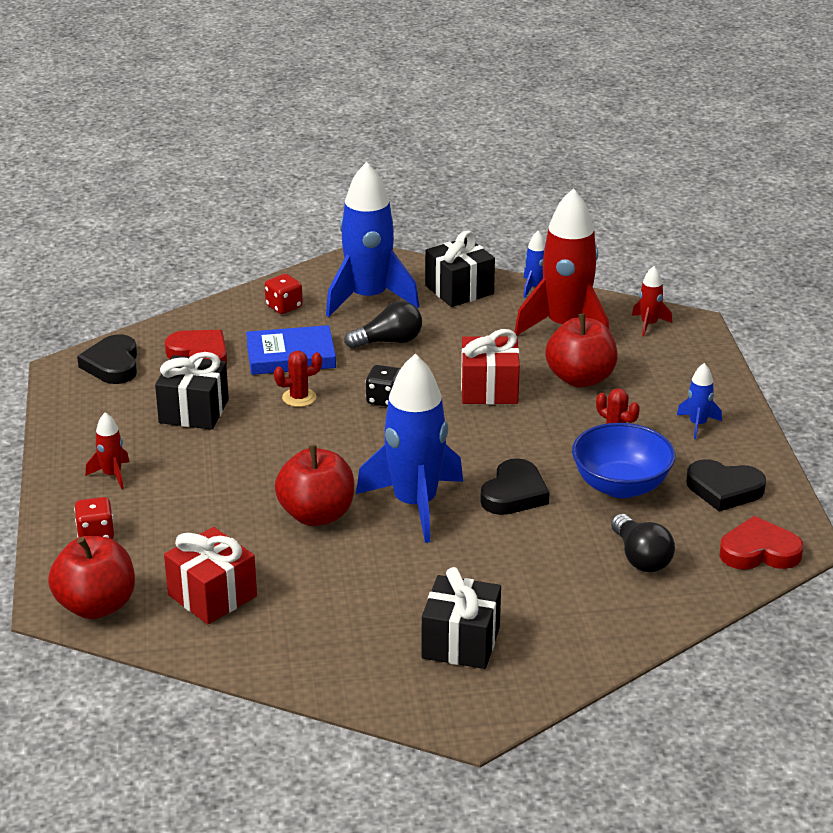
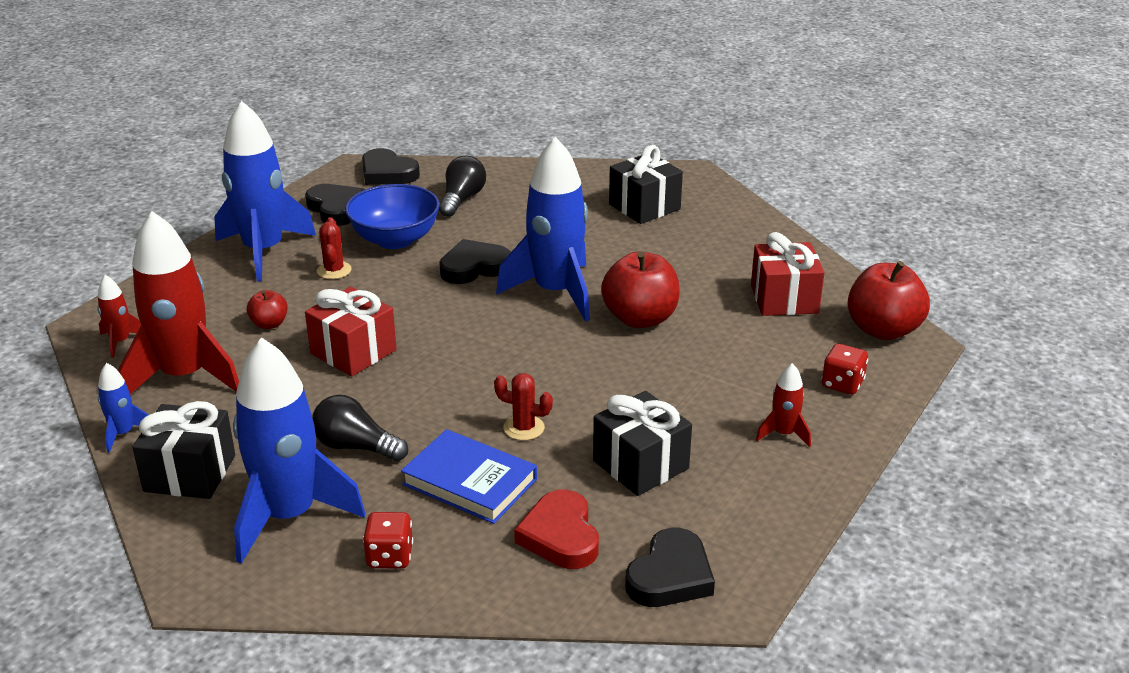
camera: 140 degrees left, 0 degrees up
black dice [365,365,400,407] -> none
red apple [545,314,617,388] -> red apple [247,290,288,329], size x0.51
blue rocket [677,363,722,439] -> blue rocket [214,101,316,281], size x2.29
red heart [720,516,803,570] -> black heart [362,148,420,185]

